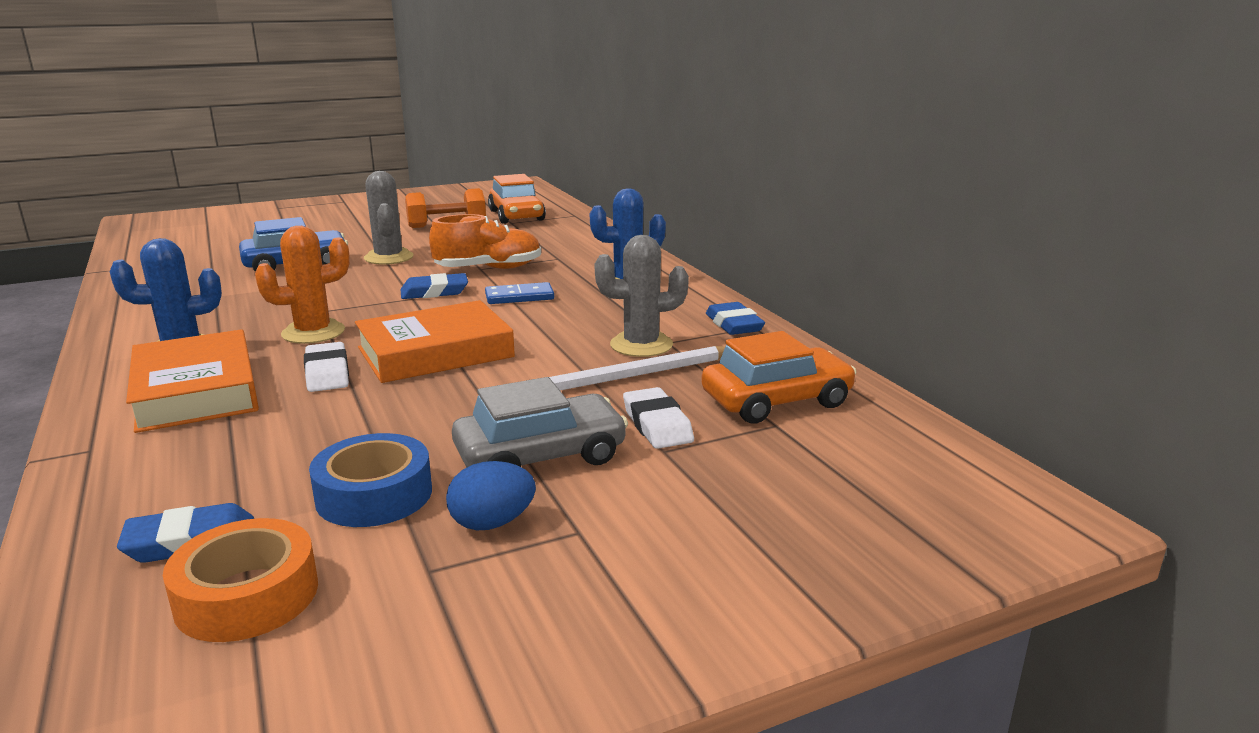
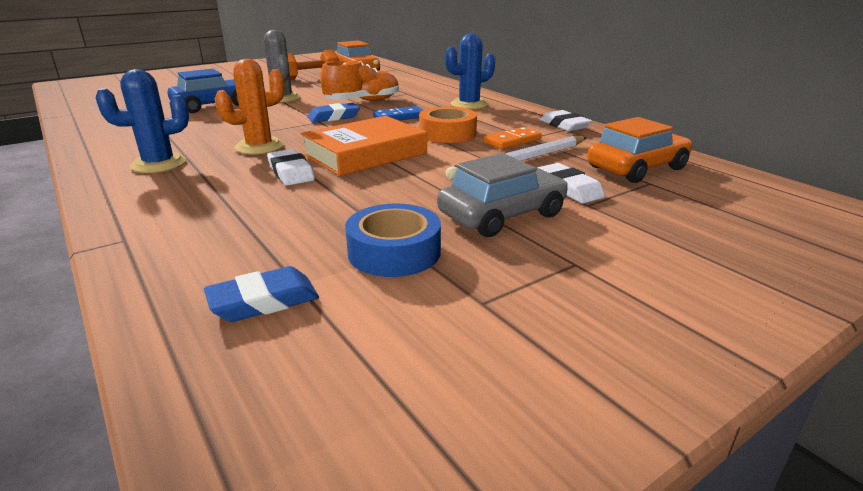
camera: 10 degrees left, 5 degrees up
orange book [126,329,259,433] -> none
orange tape [163,518,318,642] -> orange tape moved to [419,107,477,143]
blue egg [446,461,536,530] -> none
grey cactus [595,235,689,357] -> orange domino [483,127,542,149]
blue eraser [706,302,765,335] -> white eraser [540,110,592,131]

